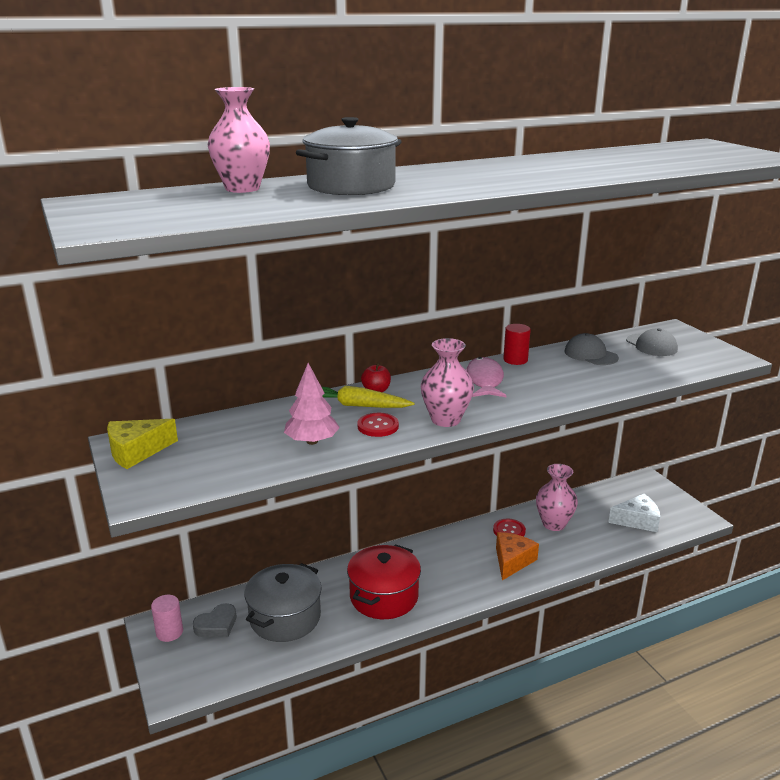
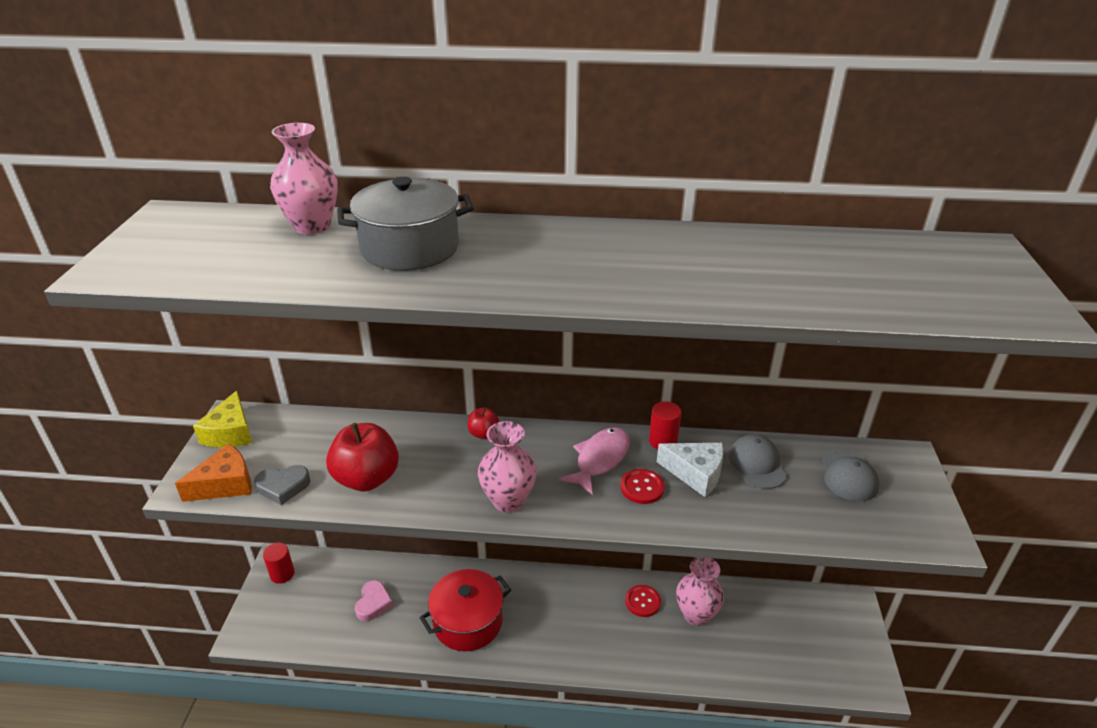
camera: 30 degrees right, 10 degrees up
yellow cheese [107,419,178,469] -> yellow cheese turned 90 degrees counterclockwise [193,391,252,447]
pink cylinder [151,595,183,642] -> red cylinder [263,543,295,584]
grey heart [193,603,236,637] -> grey heart moved to [254,465,310,505]
grey pot [244,563,322,642] -> pink heart [355,580,393,621]
pink tree [284,363,340,445] -> red apple [326,423,399,491]
yellow carrot [322,386,415,408] -> none
red button [357,413,399,437] -> red button moved to [620,469,665,504]
orange cheese [496,532,539,580] -> orange cheese moved to [175,444,252,502]
white cheese [608,494,660,532] -> white cheese moved to [657,443,724,497]

